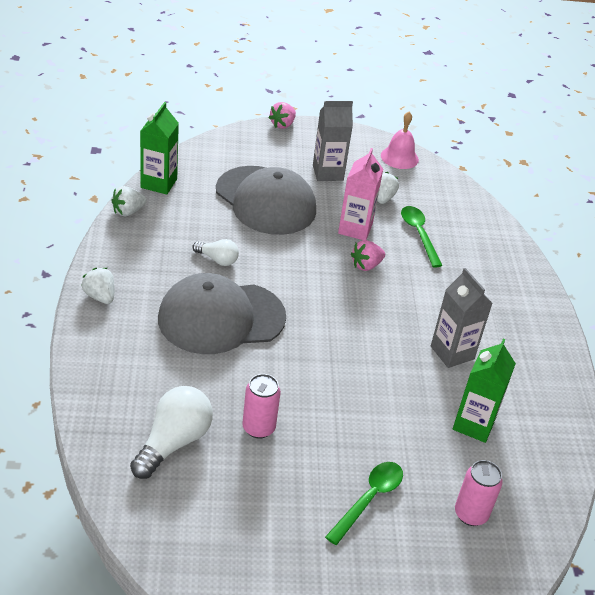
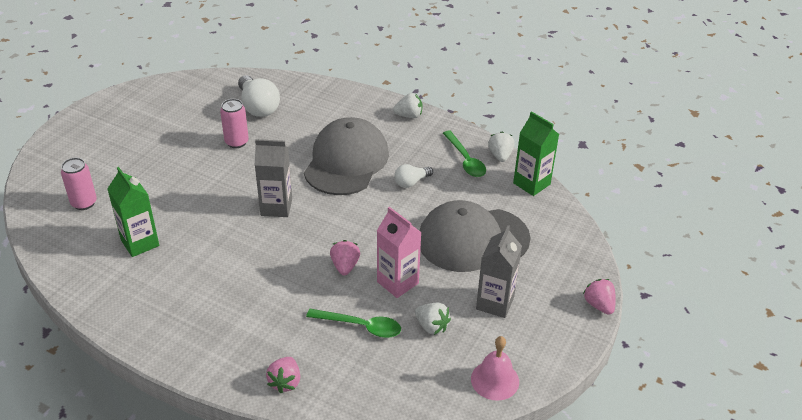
camera: 125 degrees right, 0 degrees up
green spoon [325,462,403,545] -> green spoon moved to [443,131,486,177]
grey carton [431,268,493,368] -> grey carton moved to [255,139,292,217]
none -> pink strawberry [266,357,300,393]

